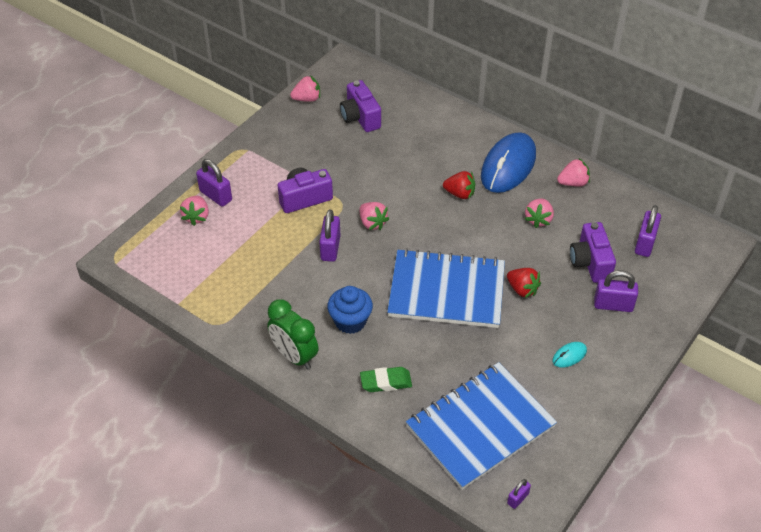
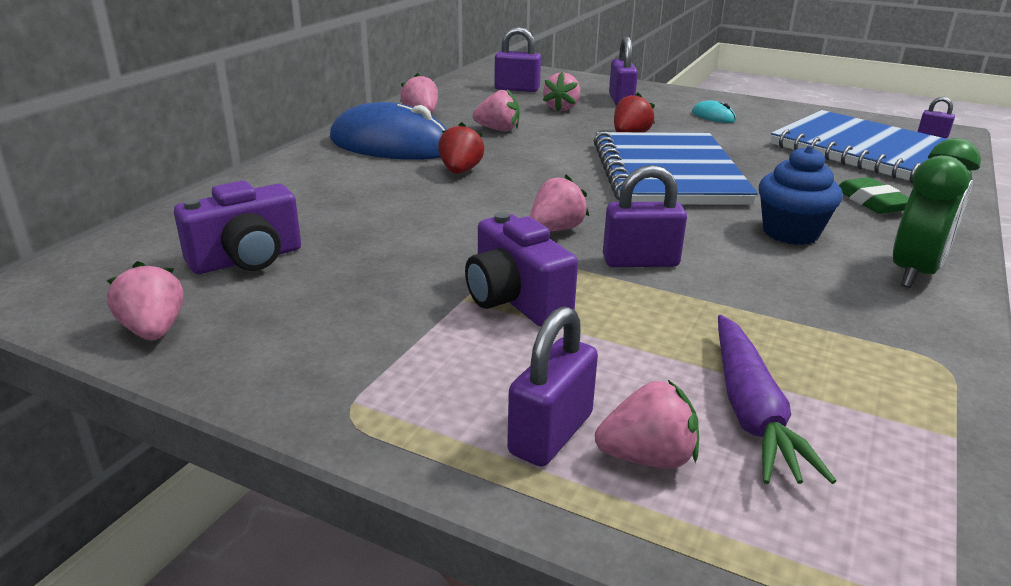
camera: 100 degrees left, 20 degrees down
purple camera [570,222,616,283] -> pink strawberry [543,72,580,111]
none -> purple carrot [718,315,836,484]

